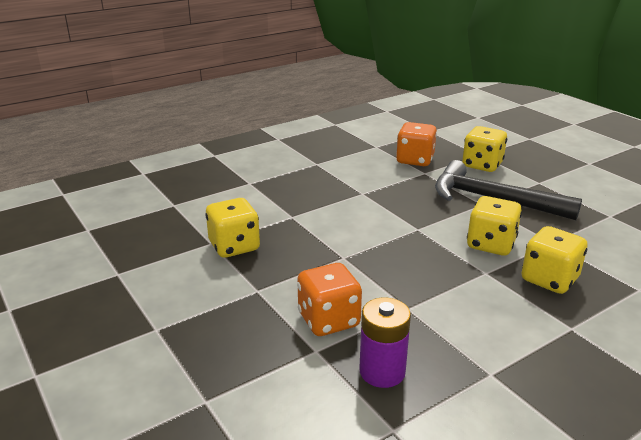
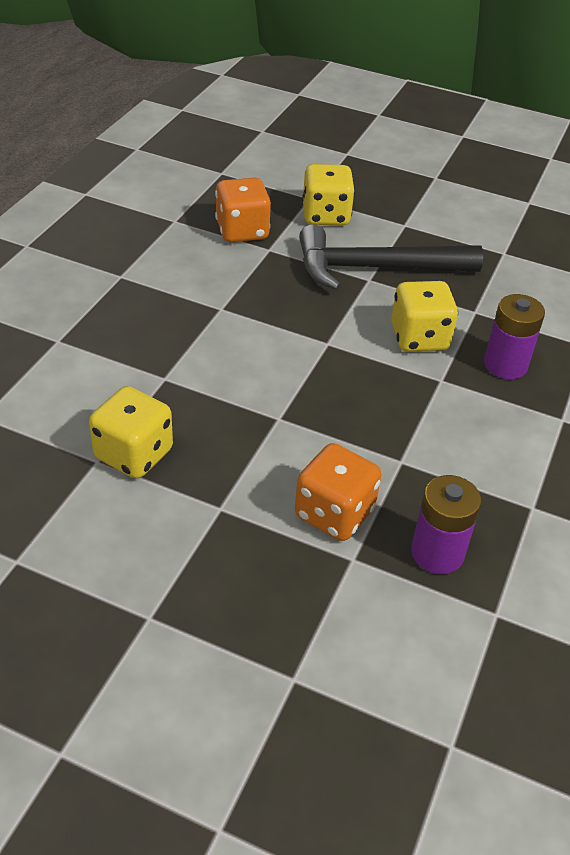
camera: 35 degrees left, 15 degrees up
yellow dice [521,226,588,294] -> purple battery [484,294,545,379]

